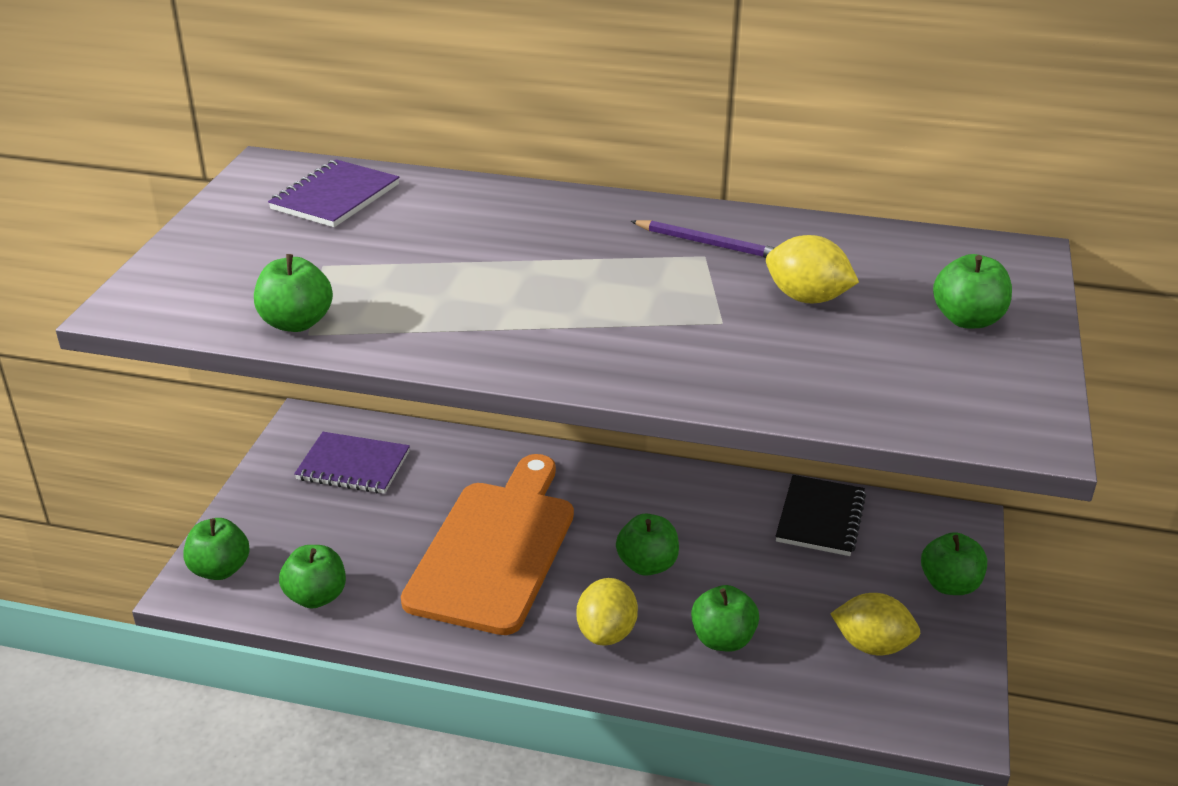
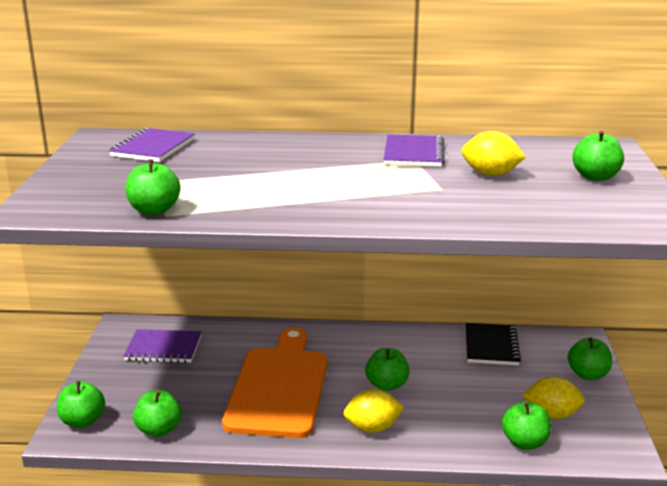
camera: 10 degrees left, 10 degrees down
yellow lemon [577,578,638,646] -> yellow lemon turned 75 degrees clockwise [344,389,404,433]
purple pencil [631,220,775,258] -> purple notebook [383,134,445,167]
green apple [691,585,759,652] -> green apple moved to [502,401,551,449]

